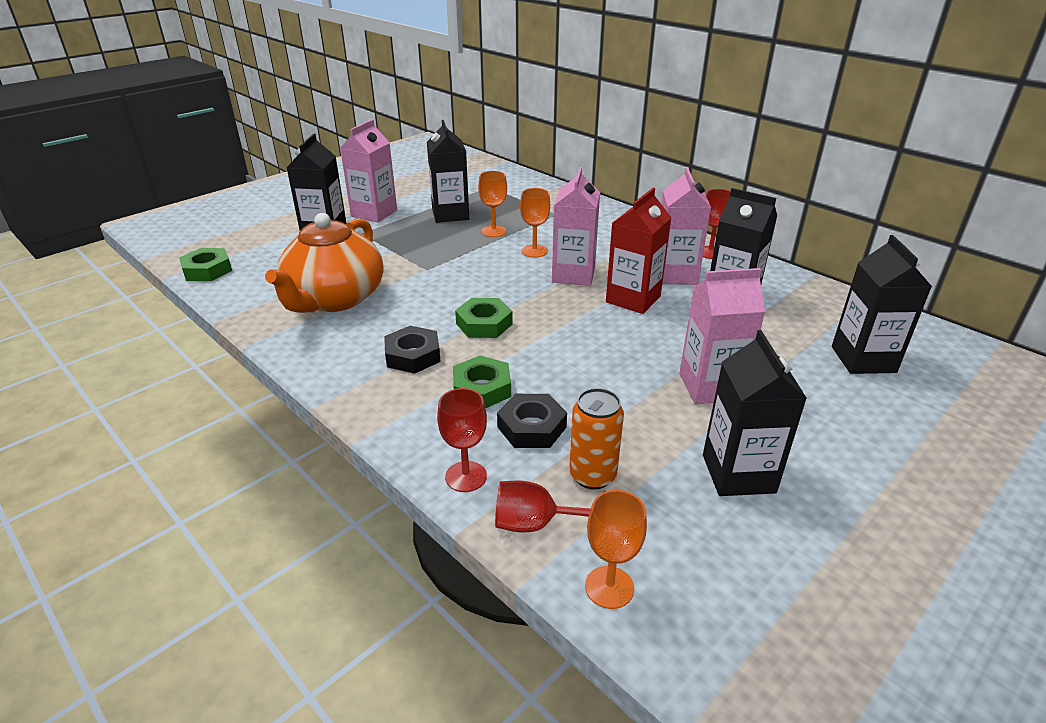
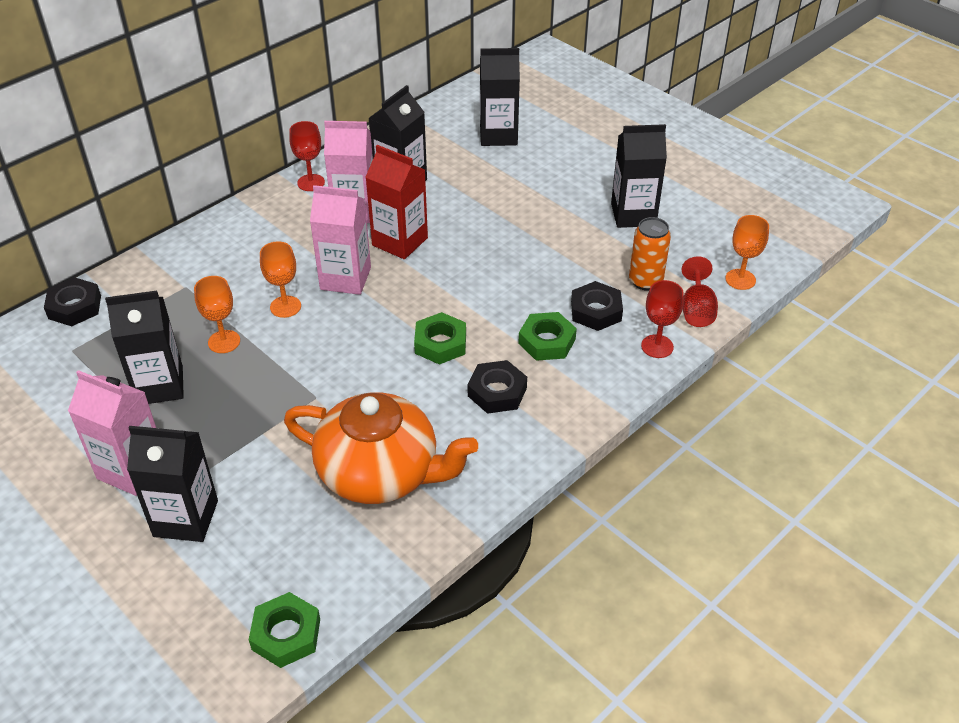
camera: 90 degrees left, 10 degrees up
pink carton [679,268,766,404] -> none
none -> black nut [44,277,101,326]

